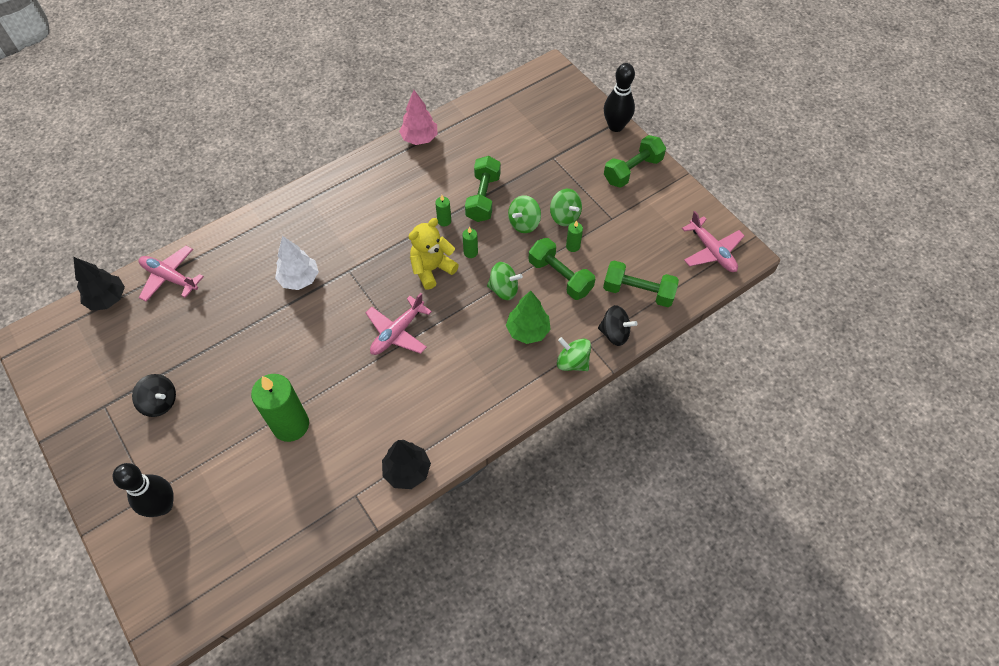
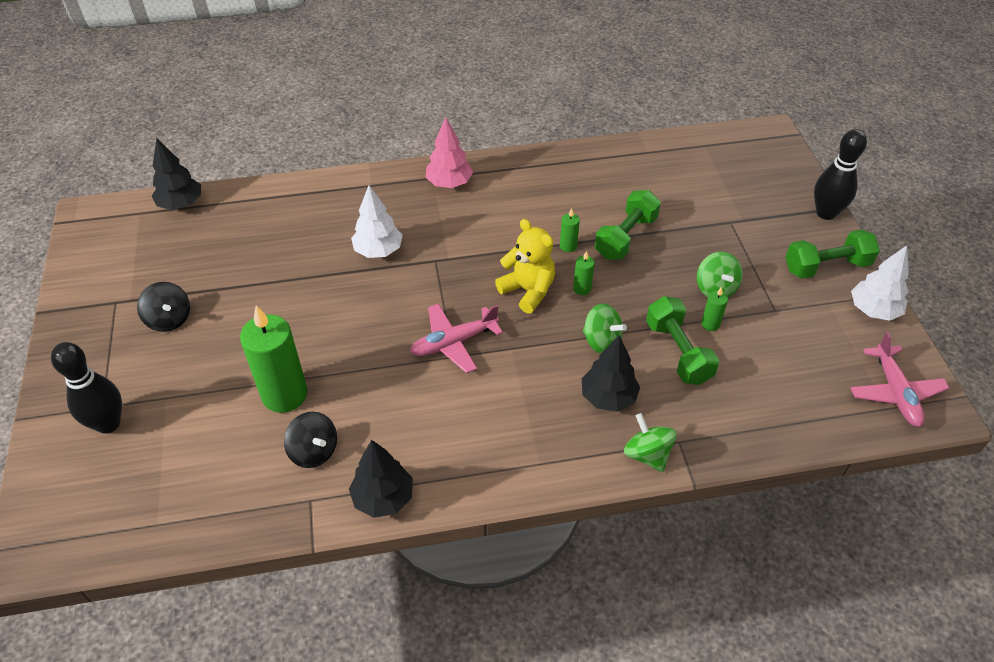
camera: 25 degrees right, 10 degrees down
pink plane [139,246,204,302] -> none
pink tree [399,90,438,145] -> pink tree moved to [426,117,473,188]
yellow teddy bear [409,218,459,290] -> yellow teddy bear turned 60 degrees clockwise [495,219,555,314]
green tree [506,290,551,344] -> black tree [582,335,640,412]
green spinning top [508,195,541,233] -> none
black spinning top [598,305,637,346] -> black spinning top moved to [284,412,337,468]
green dumbbell [603,260,679,307] -> none
none -> white tree [851,245,909,321]

